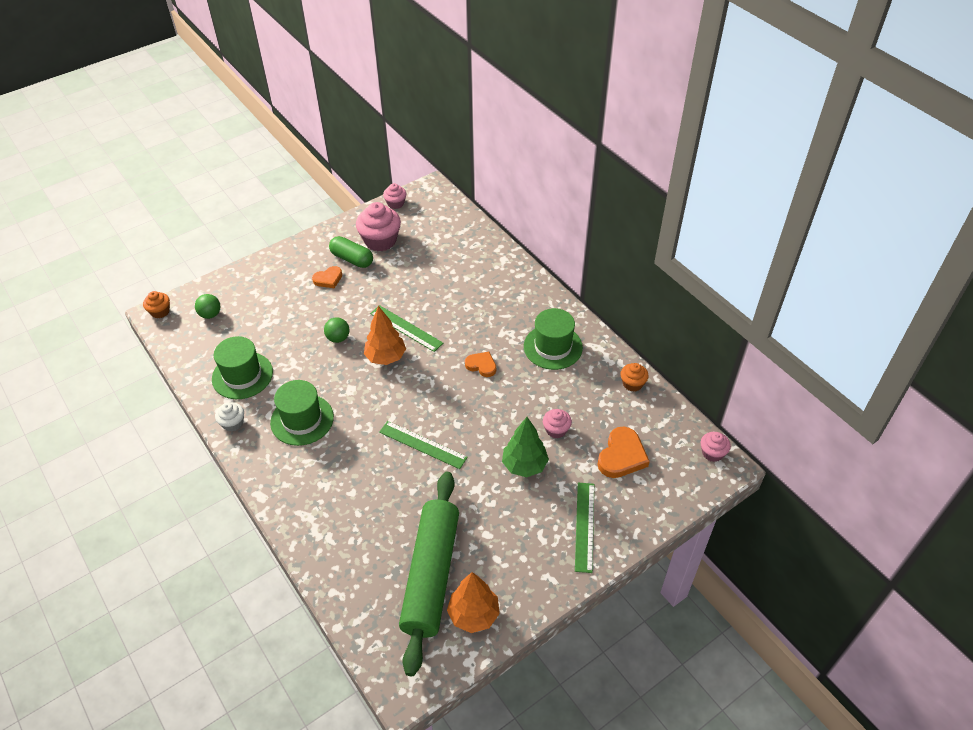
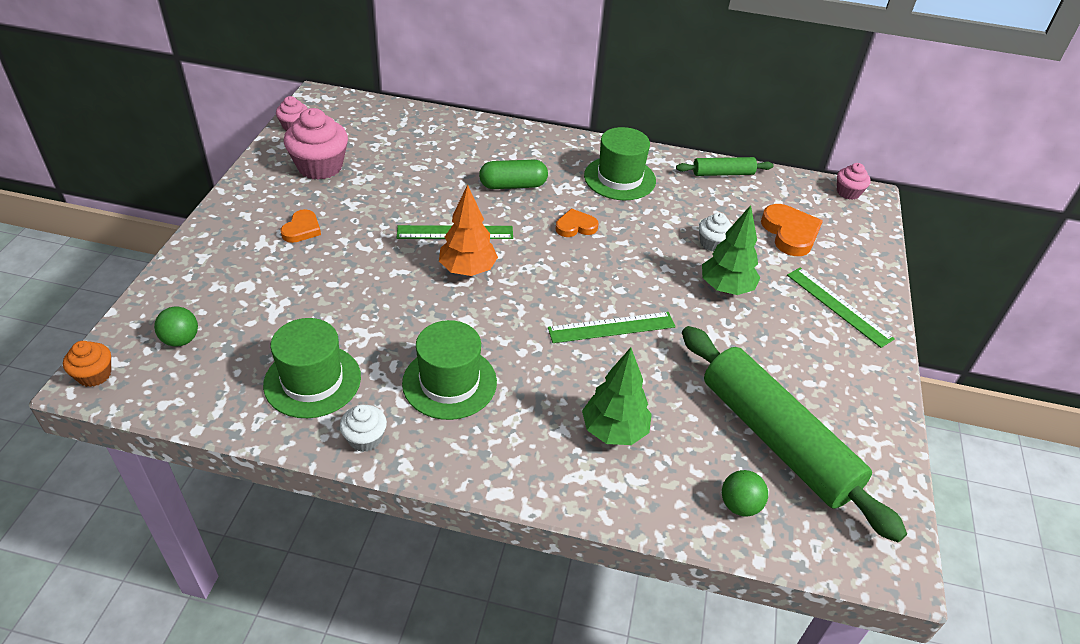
camera: 45 degrees left, 5 degrees down
green ball [324,317,350,343] -> green ball moved to [722,470,768,516]
green capsule [329,236,373,268] -> green capsule moved to [479,160,548,189]
orange tree [447,572,500,633] -> none
pink cupcake [543,409,572,439] -> white cupcake [699,212,732,251]
orange cupcake [621,363,649,392] -> green rolling pin [676,157,774,176]
none -> green tree [582,347,652,445]

